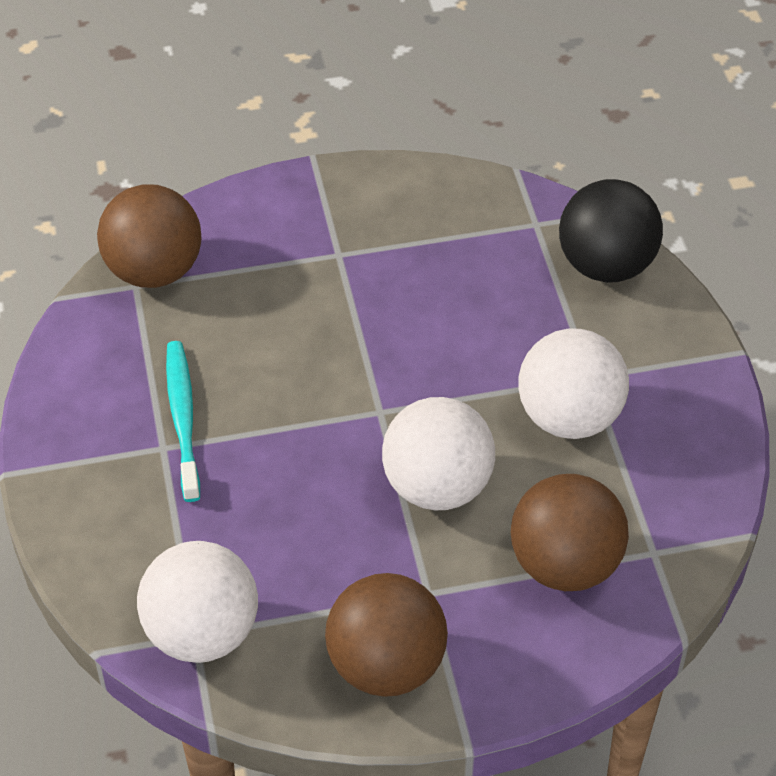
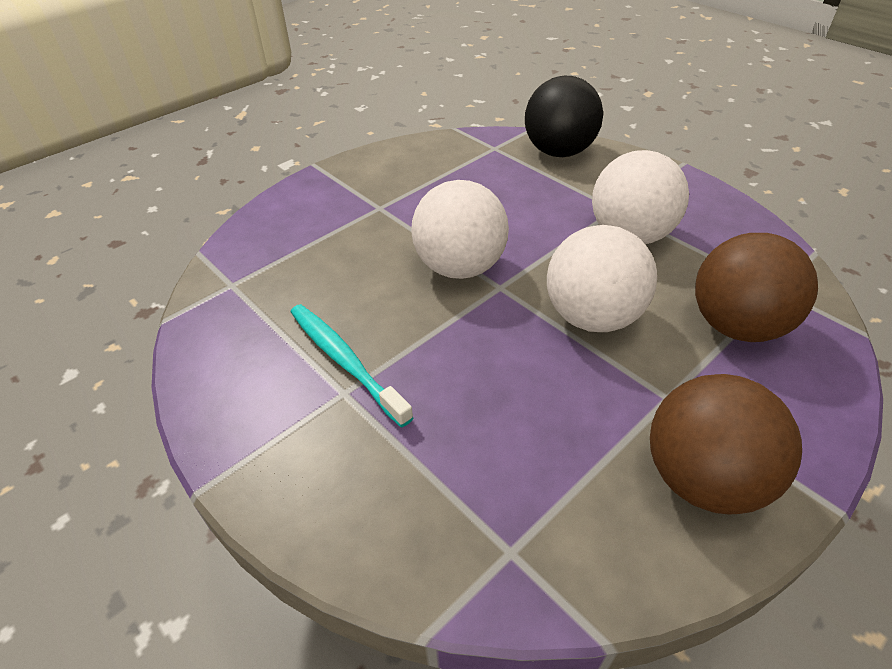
camera: 30 degrees left, 5 degrees down
brown ball [97,184,202,288] -> none
white ball [137,541,258,663] -> white ball moved to [411,180,509,279]

